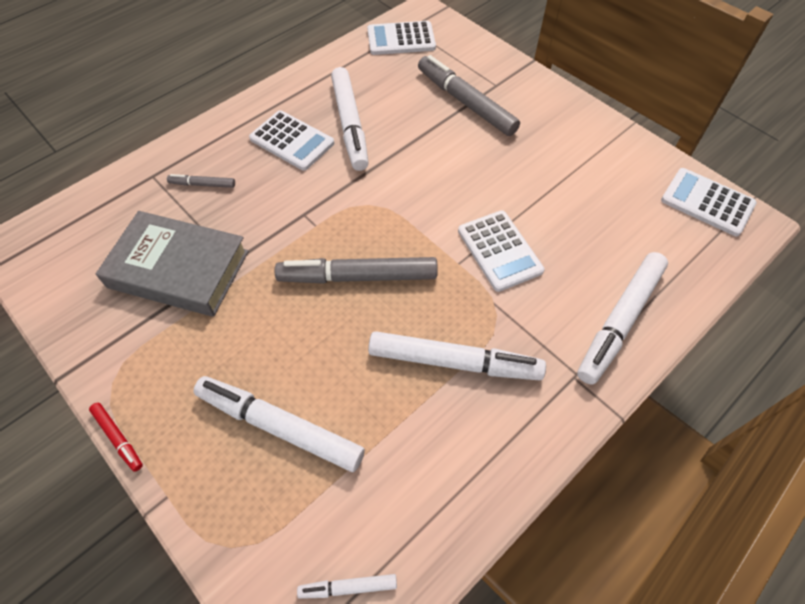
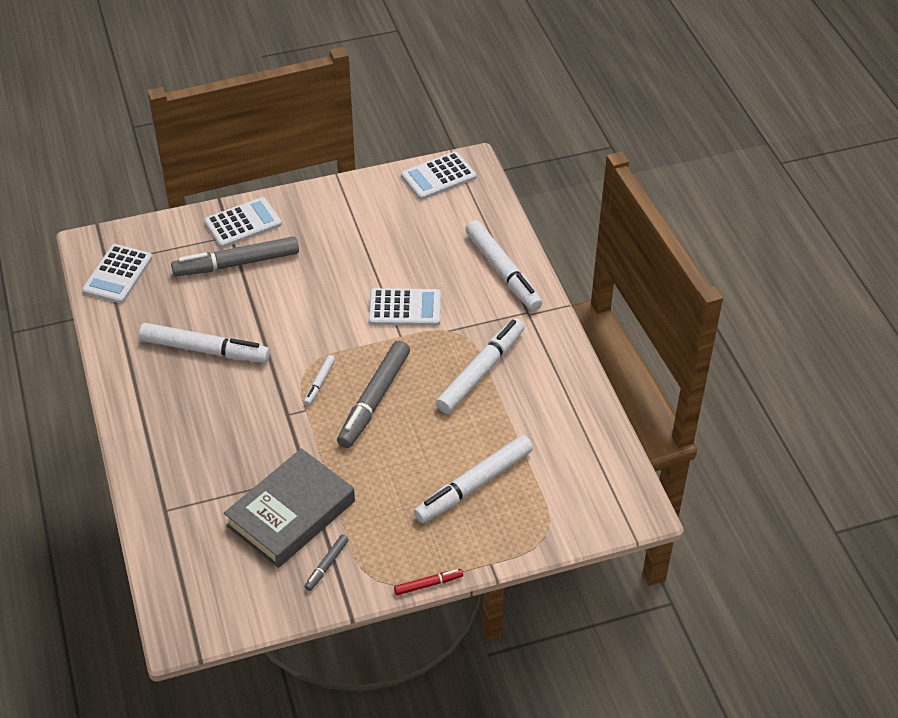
camera: 65 degrees left, 10 degrees down
grey marker [167,174,235,188] -> grey marker moved to [304,535,349,591]
white calculator [249,110,334,171] -> white calculator moved to [204,197,282,248]
white marker [297,574,397,599] -> white marker moved to [304,355,335,406]

